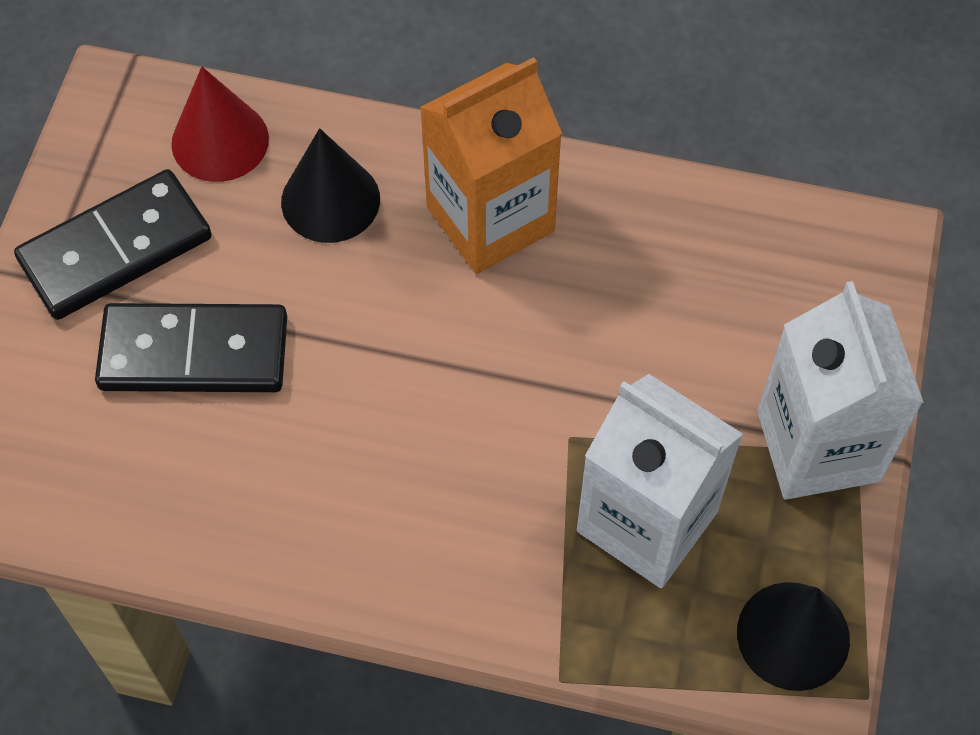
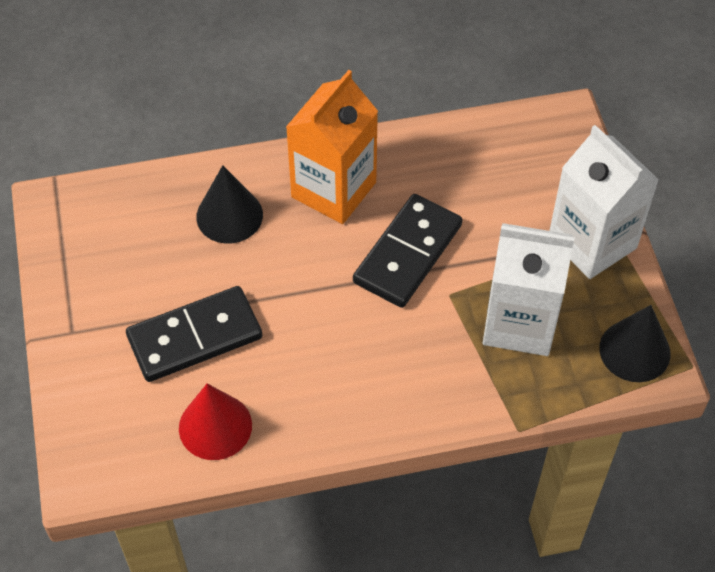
camera: 25 degrees left, 5 degrees down
black domino [14,169,212,320] -> black domino moved to [353,194,462,308]
red cone [171,67,269,182] -> red cone moved to [179,384,252,460]

